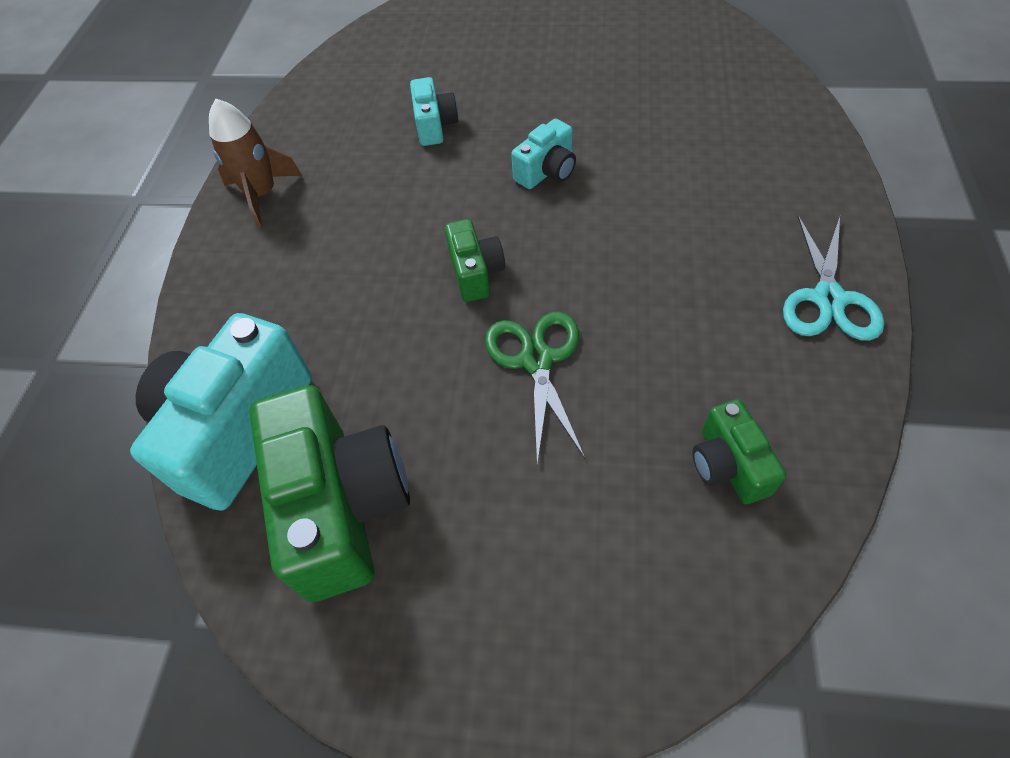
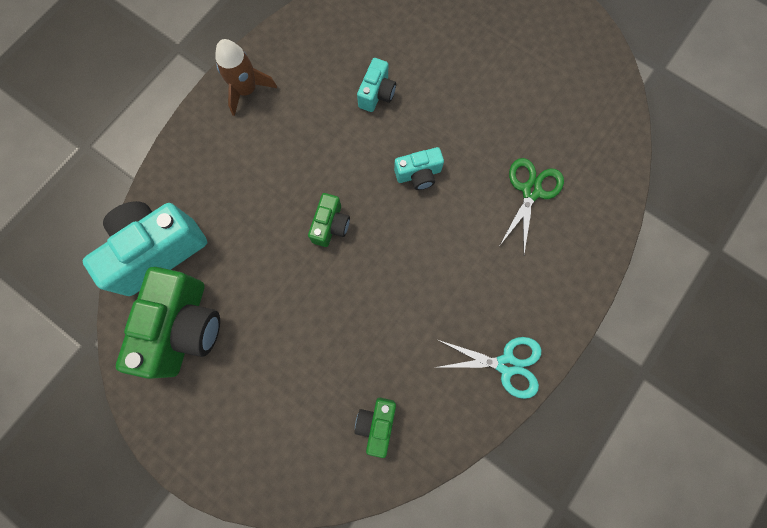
camera: 25 degrees right, 20 degrees up
green scissors [485,311,585,465] -> green scissors moved to [500,158,564,254]
turquoise scissors [783,215,884,341] -> turquoise scissors turned 120 degrees counterclockwise [433,337,541,399]

